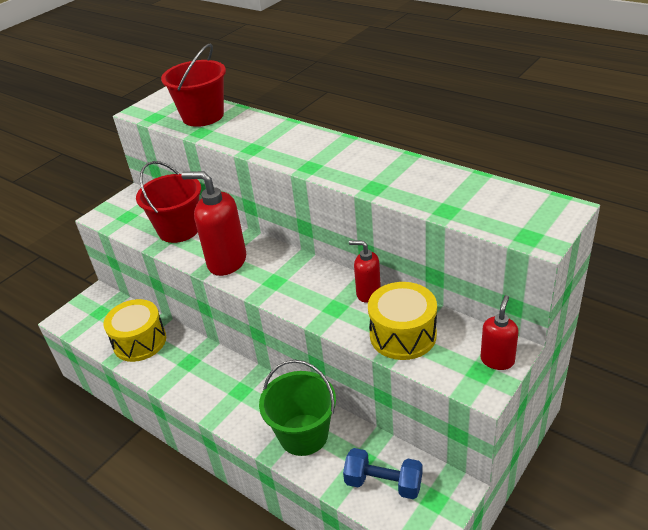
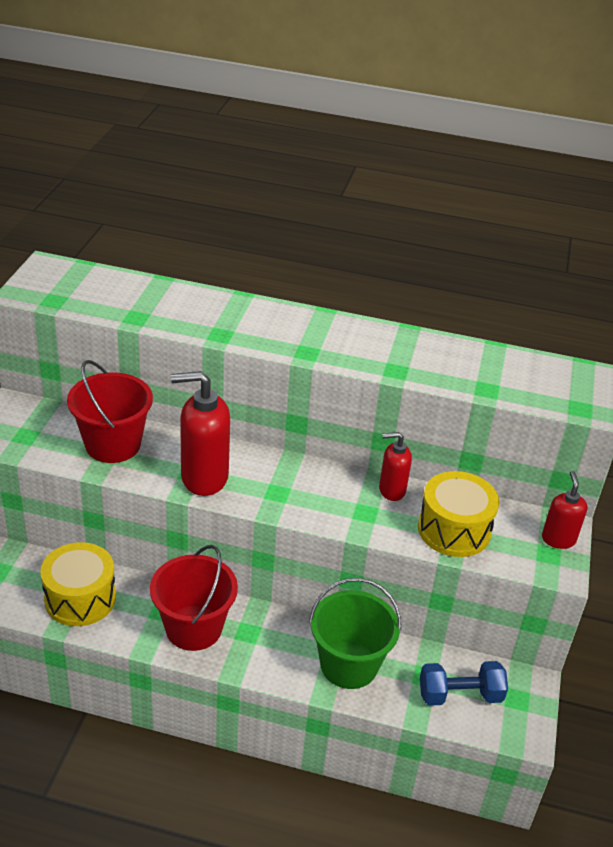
camera: 30 degrees left, 0 degrees up
red bucket [161,44,226,127] -> red bucket moved to [150,545,238,651]

